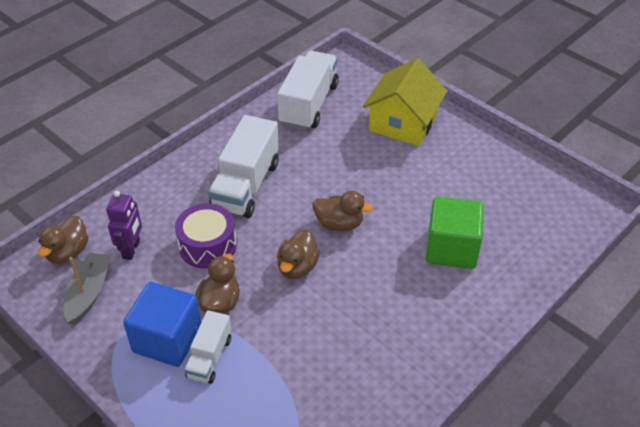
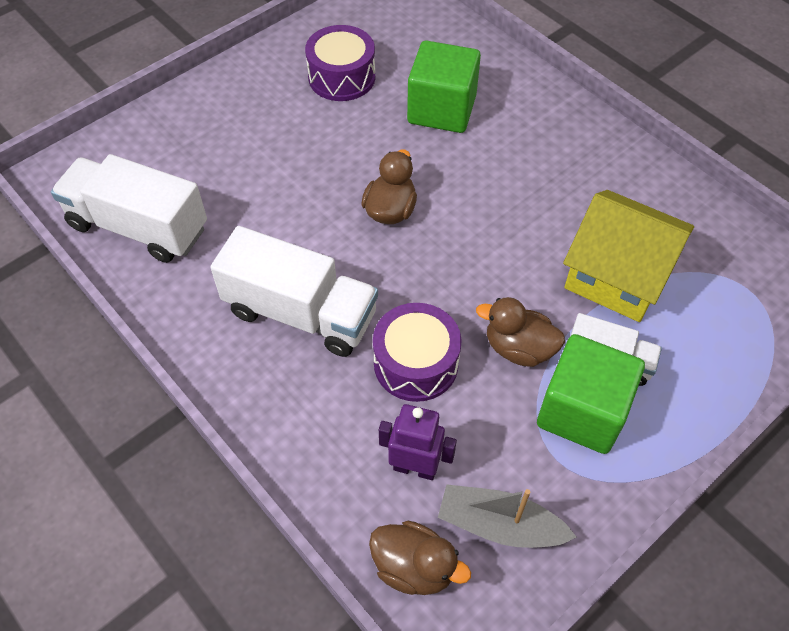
camera: 85 degrees left, 10 degrees up
blue cube [123,282,201,367] -> green cube [537,334,645,454]
brown duck [277,229,320,279] -> none
yellow house [363,58,447,146] -> yellow house moved to [563,190,694,322]
none -> purple drum [305,25,375,101]

